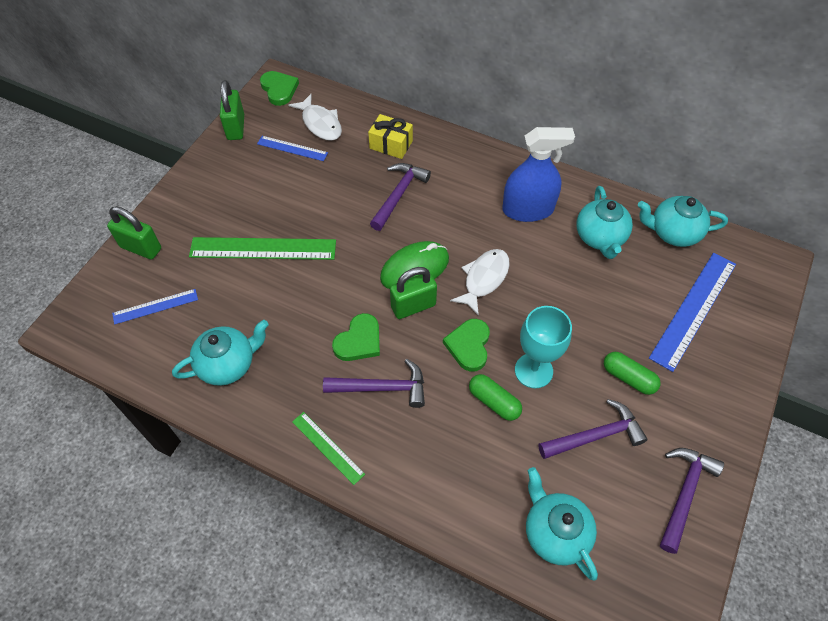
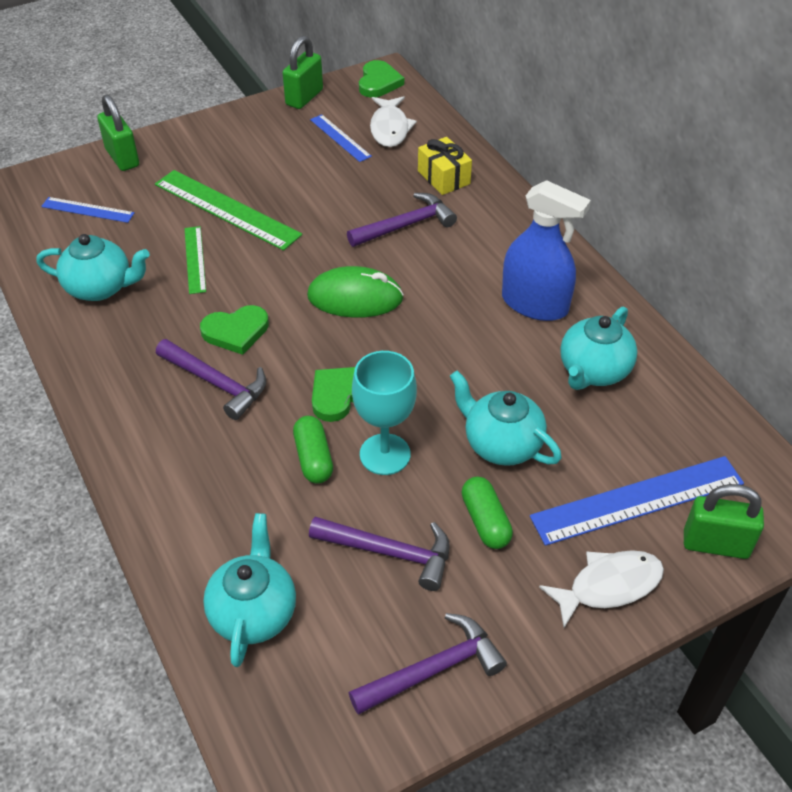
camera: 35 degrees right, 10 degrees down
green ruler [292,412,365,485] -> green ruler moved to [184,226,206,294]
green padlock [390,267,437,319] -> green padlock moved to [684,484,764,559]
white fish [450,249,510,316] -> white fish moved to [539,550,664,628]
turquoise teapot [638,196,728,247] -> turquoise teapot moved to [450,370,562,466]

